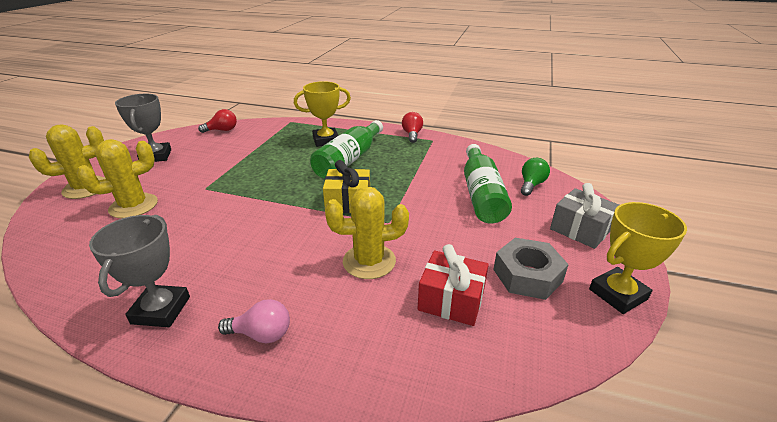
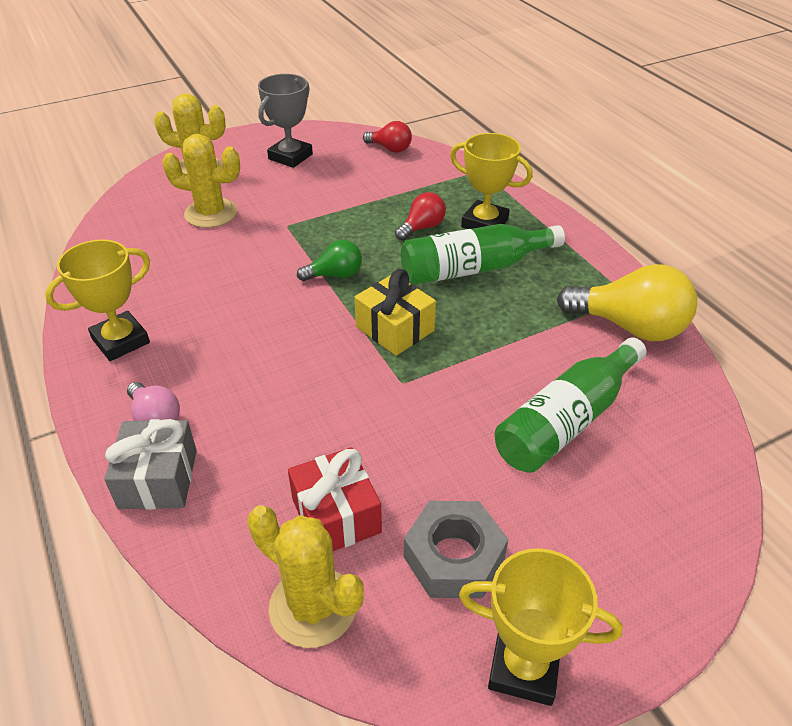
camera: 45 degrees right, 10 degrees up
grey trophy [89,215,190,327] -> yellow trophy [45,239,150,361]
yellow cactus [325,186,409,279] -> yellow cactus moved to [247,505,364,648]
red light bulb [402,112,423,143] -> red light bulb moved to [395,192,446,241]
green light bulb [521,158,550,196] -> green light bulb moved to [297,240,362,281]
grey gift [550,183,619,249] -> grey gift moved to [104,419,197,510]
none -> yellow light bulb [557,264,697,341]

